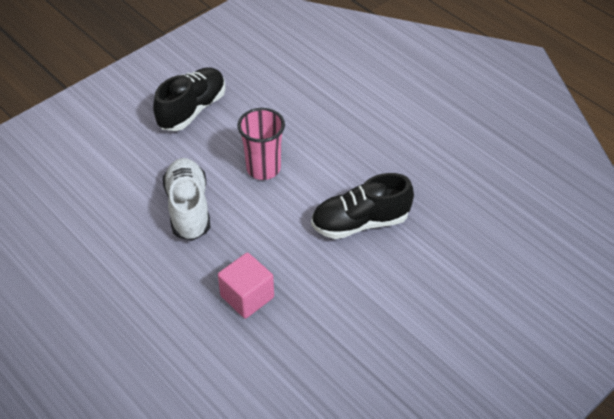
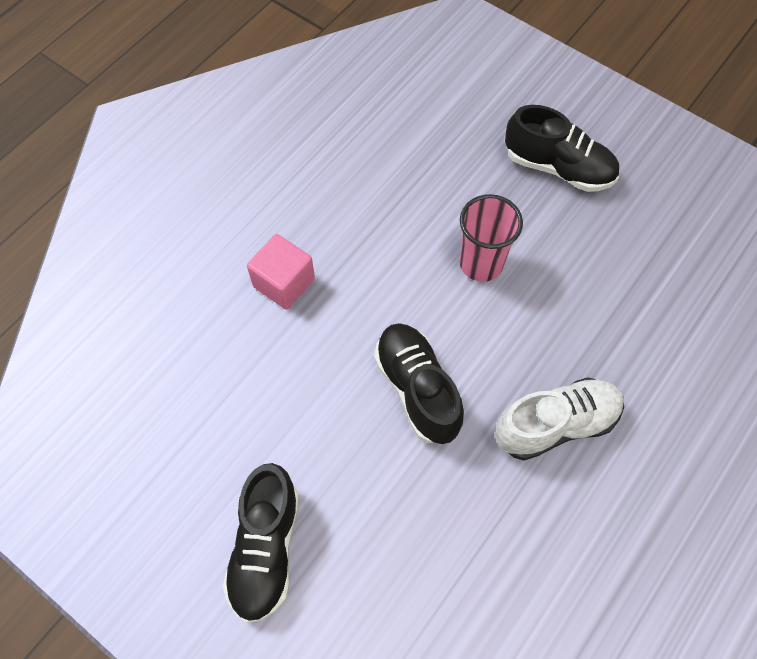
camera: 80 degrees right, 15 degrees up
white shoe [163,158,211,240] -> white shoe moved to [495,377,624,461]
none -> black shoe [223,463,299,623]

